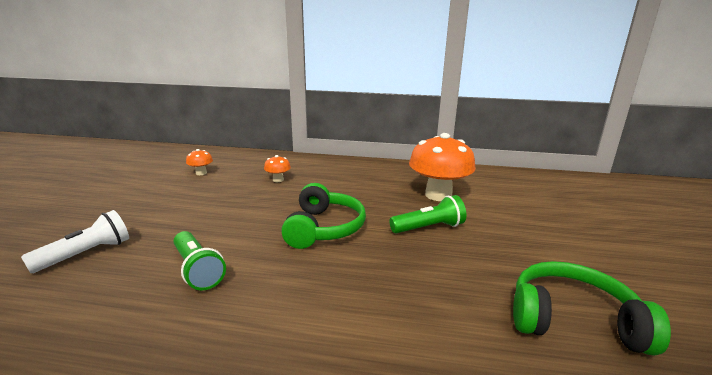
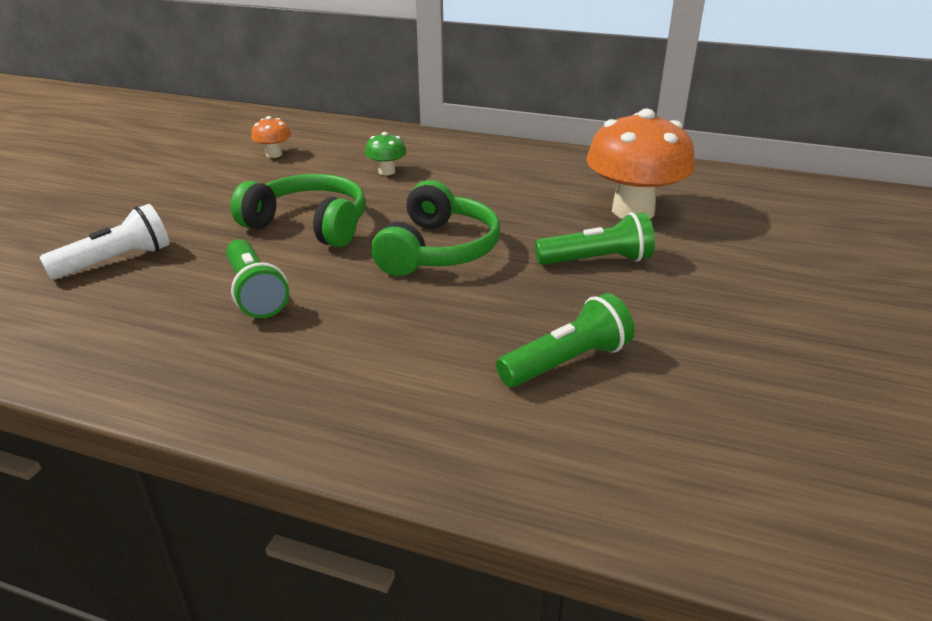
camera: 10 degrees right, 10 degrees up
orange mushroom [264,155,291,182] -> green mushroom [365,132,406,175]
green headphones [513,261,671,356] -> green headphones moved to [231,174,366,247]
none -> green flashlight [496,293,634,387]

